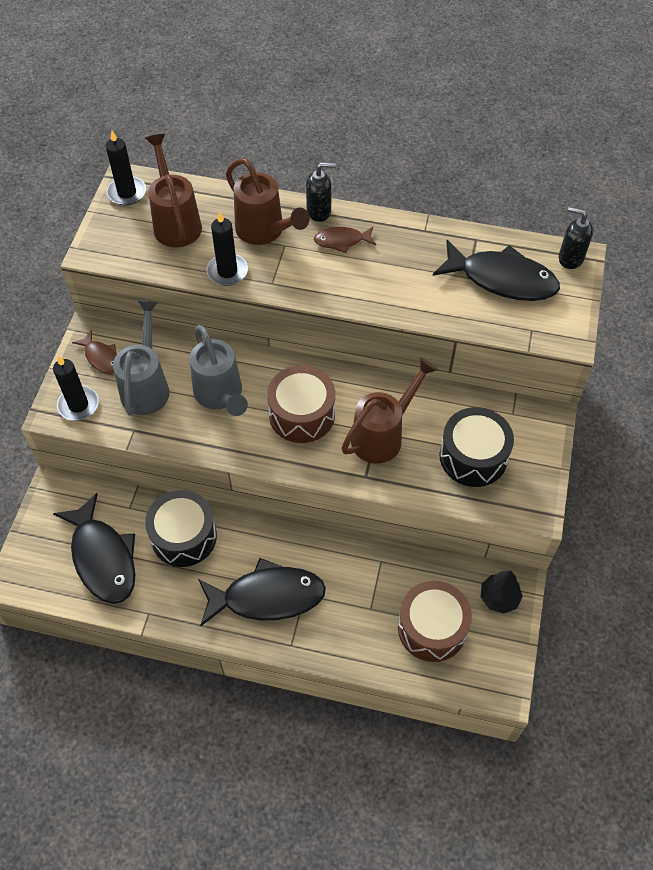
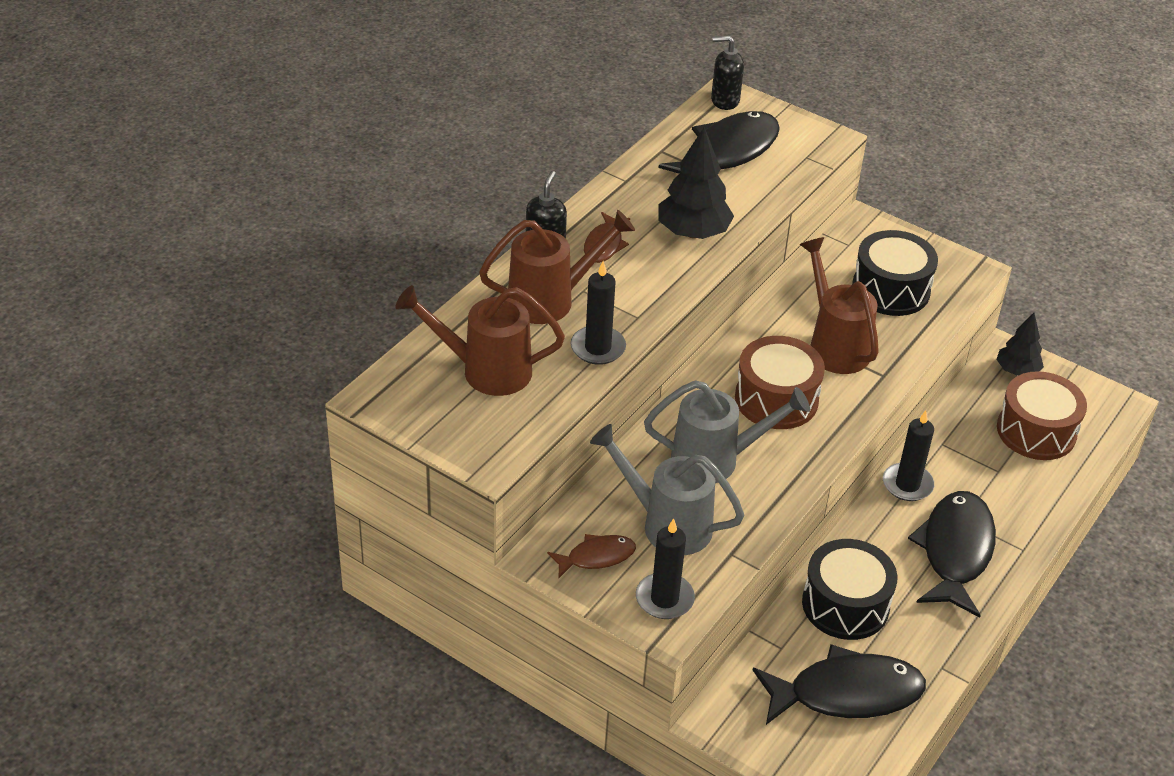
camera: 70 degrees left, 15 degrees down
black candle [106,131,146,205] -> black candle moved to [883,411,934,501]
black soap dispenser [559,207,593,269] -> black soap dispenser turned 45 degrees clockwise [711,36,744,110]
none -> black tree [658,127,734,239]

